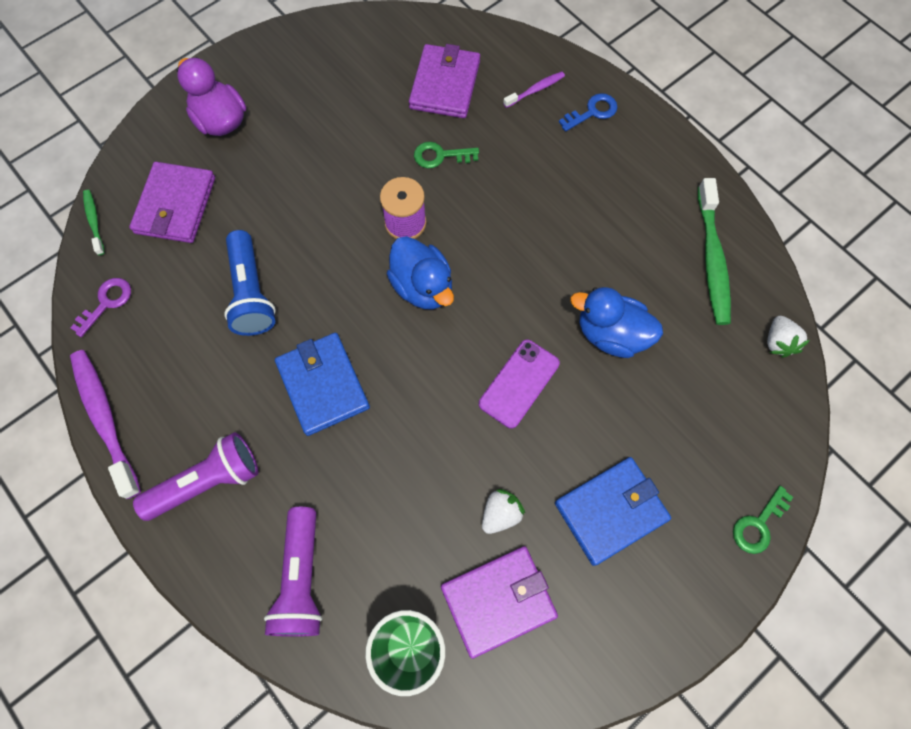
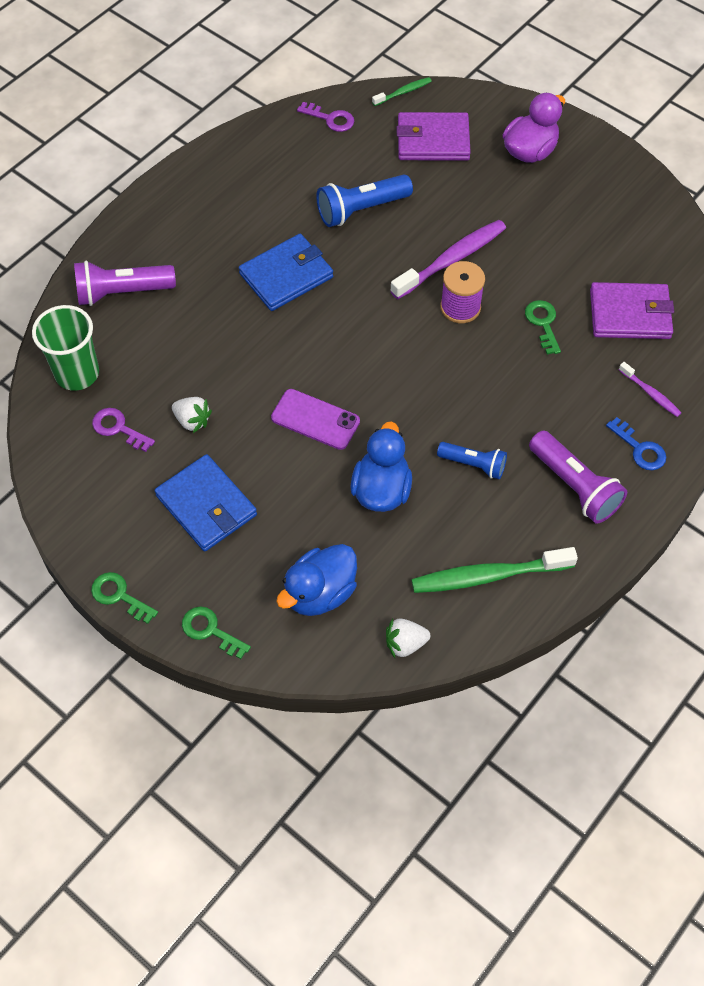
camera: 80 degrees right, 10 degrees down
purple toothbrush [70,350,141,499] -> purple toothbrush moved to [390,220,506,299]
purple flashlight [133,432,258,521] -> purple flashlight moved to [529,431,627,524]
blue duck [387,236,454,309] -> blue duck moved to [276,544,357,616]
purple wallet [441,546,558,659] -> purple key [92,408,155,452]
none -> green key [91,572,158,624]
none -> blue flashlight [437,442,507,479]

